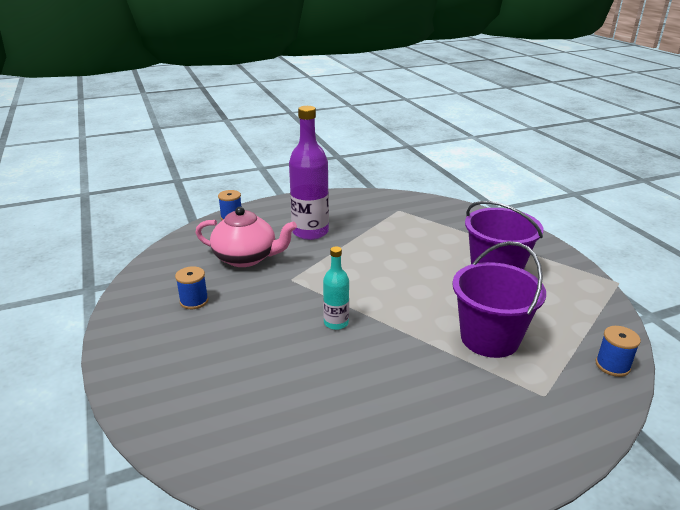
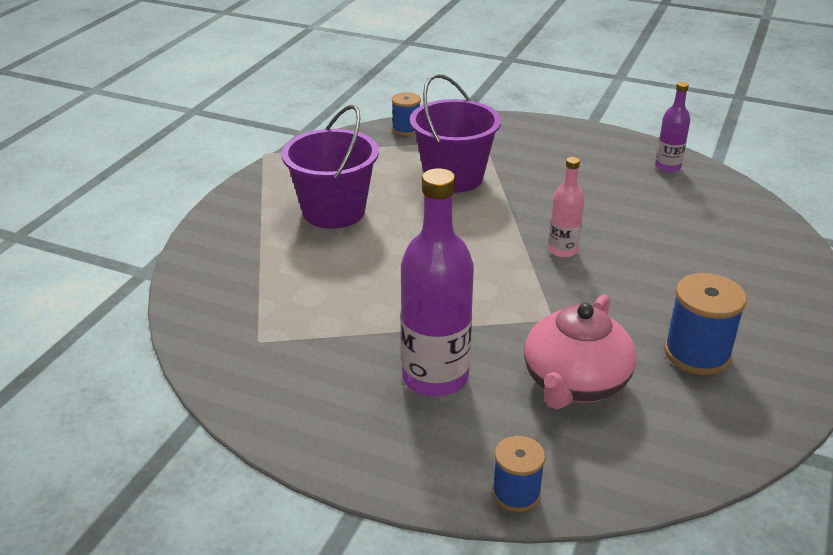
camera: 135 degrees left, 5 degrees up
blue spool [175,266,208,309] -> blue spool [664,273,747,375], size x1.60
pink teapot [195,207,297,267] -> pink teapot turned 120 degrees counterclockwise [524,294,636,409]
turquoise bottle [323,247,349,330] -> pink bottle [548,157,585,257]
none -> purple bottle [655,82,690,172]

